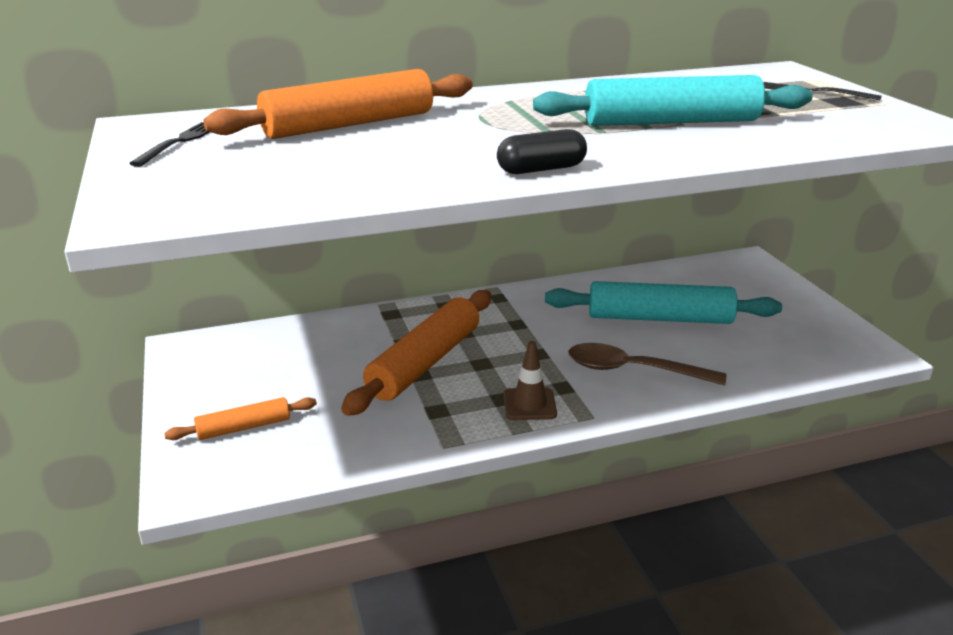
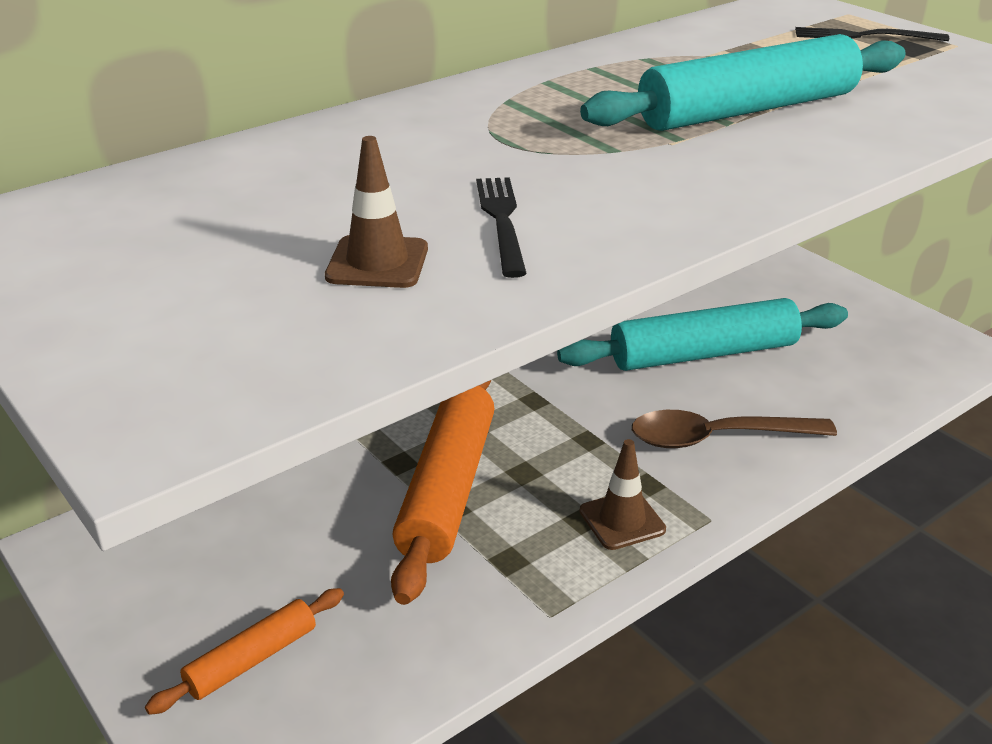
camera: 20 degrees left, 5 degrees up
black fork [129,122,209,167] -> black fork moved to [476,177,527,278]
orange rolling pin [203,69,473,139] -> none
black capsule [497,129,587,174] -> none
none -> brown traffic cone [325,136,428,288]

